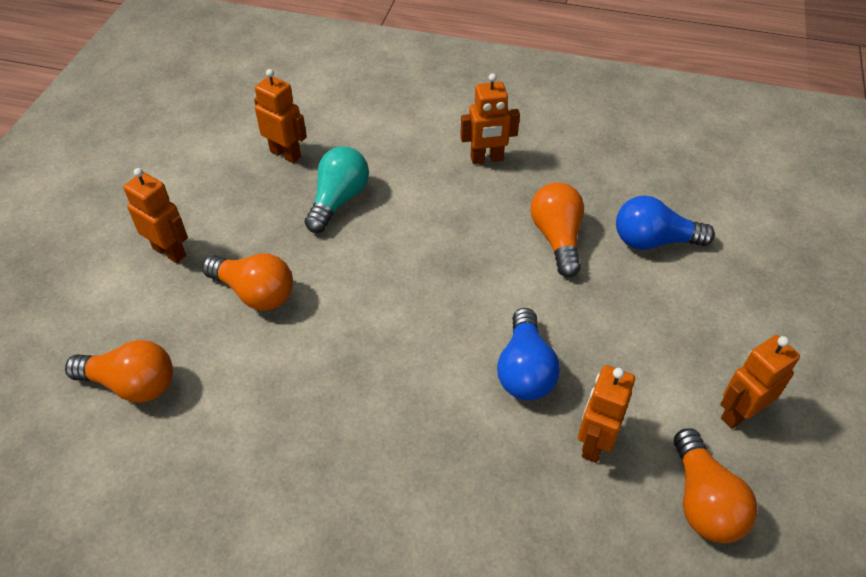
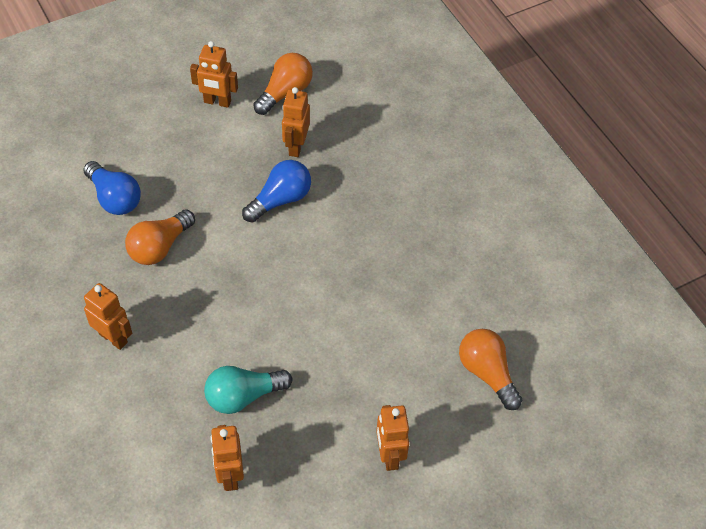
camera: 135 degrees left, 5 degrees up
orange light bulb [202,253,293,311] -> none
orange robot [578,365,635,463] -> orange robot turned 120 degrees clockwise [282,87,310,157]

